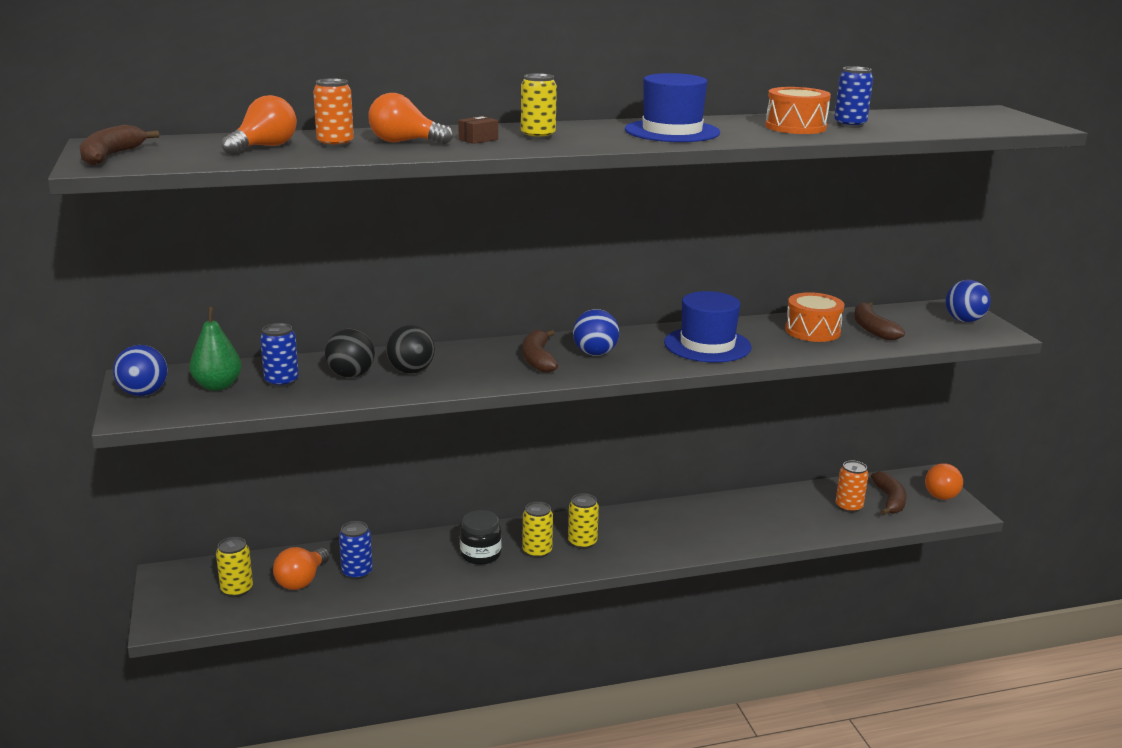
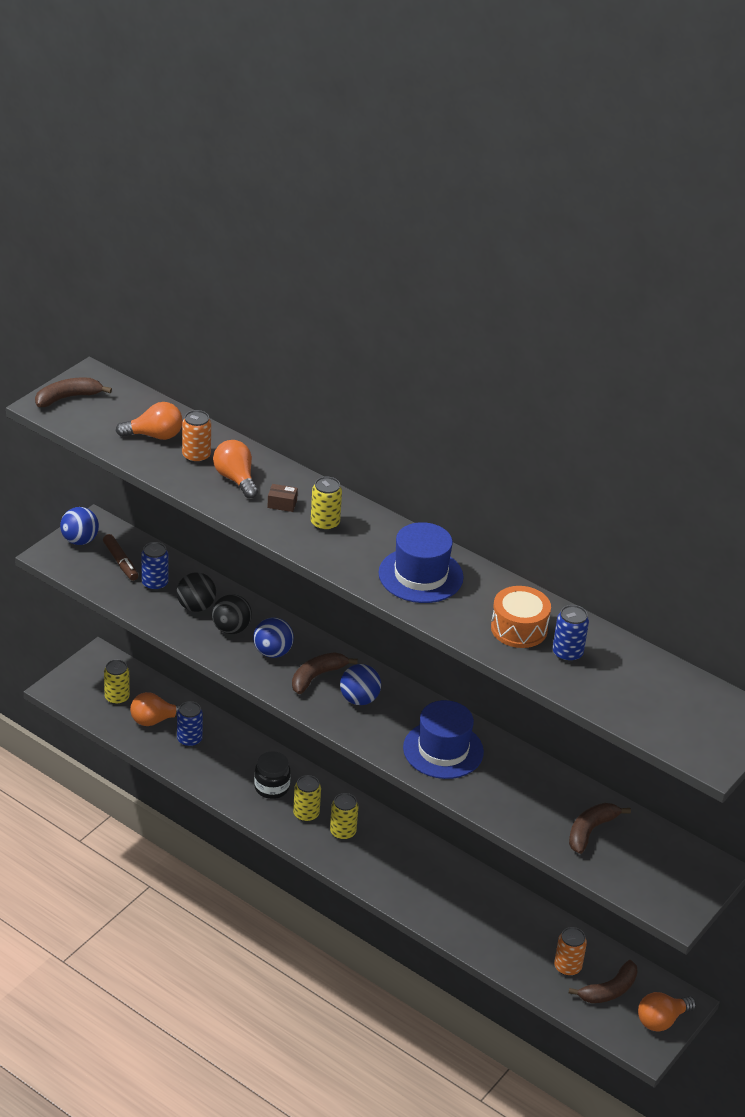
camera: 50 degrees right, 15 degrees up
green pear [189,307,242,391] -> brown marker [103,534,138,581]
orange drum [785,292,844,342] -> none
blue ball [945,280,991,322] -> blue ball moved to [253,617,294,658]

